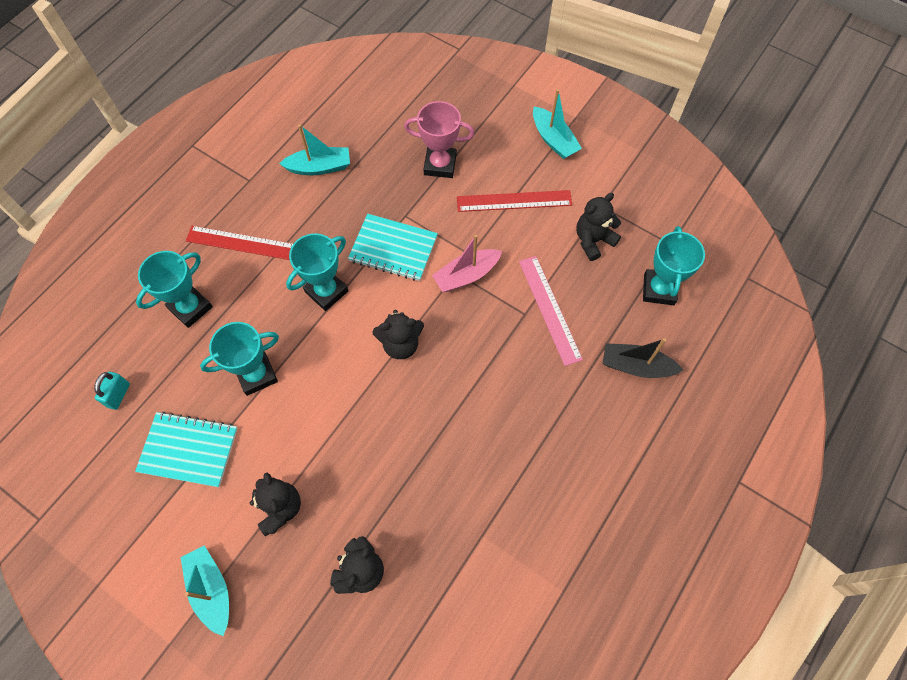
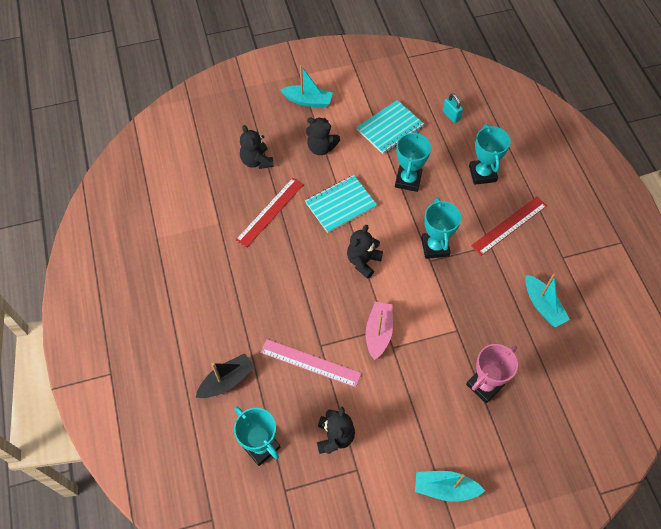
camera: 130 degrees right, 5 degrees down
turquoise boat [279,124,350,175] -> turquoise boat turned 60 degrees counterclockwise [525,274,570,327]
turquoise notebook [348,214,438,281] -> turquoise notebook moved to [305,175,377,233]
red ruler [457,190,572,212] -> red ruler moved to [236,178,304,248]

